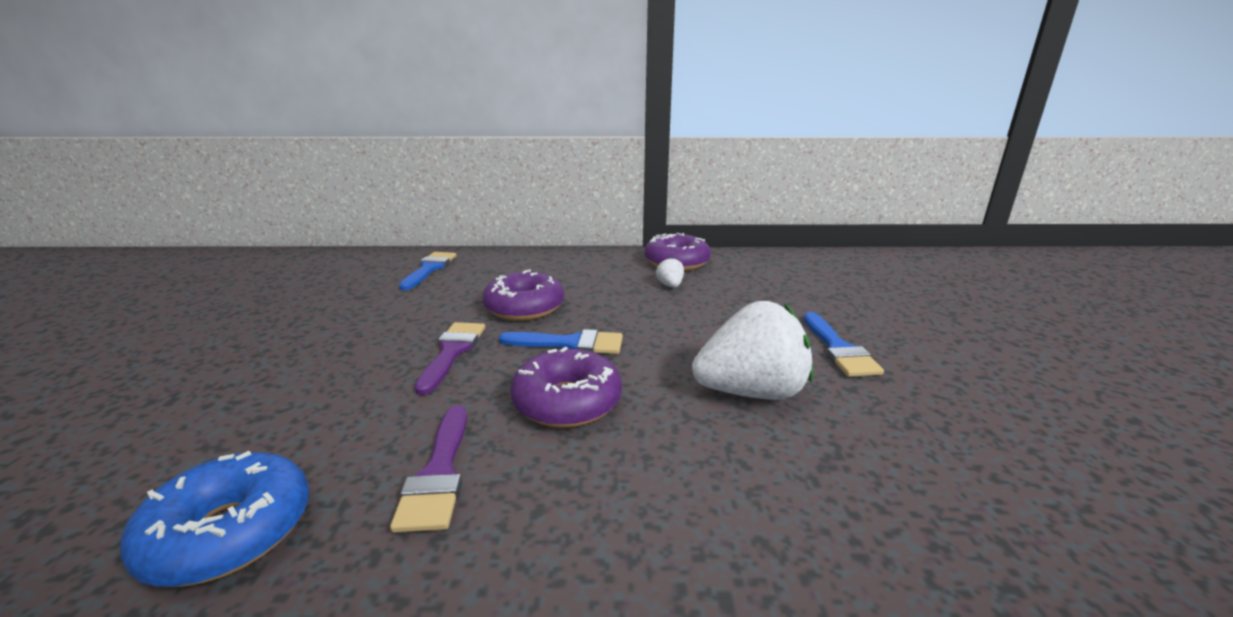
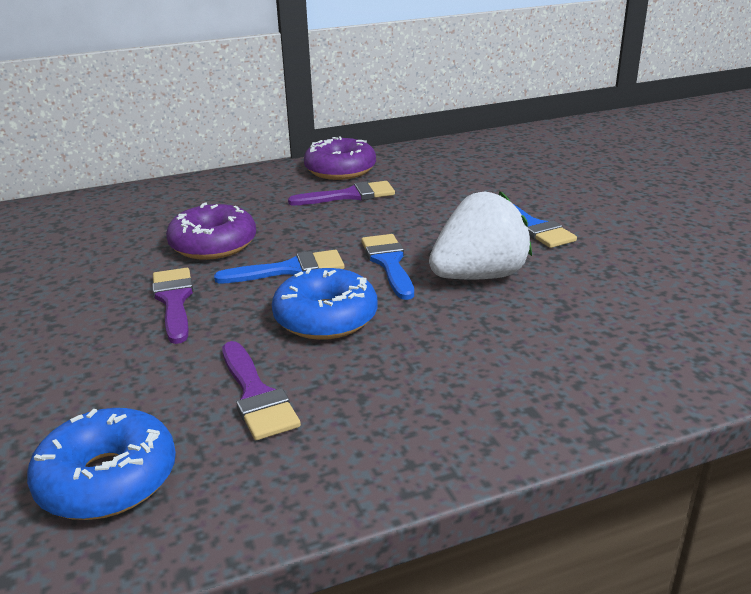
camera: 20 degrees left, 5 degrees up
blue brush [399,252,457,290] -> blue brush moved to [361,234,414,300]
purple donut [510,347,622,428] -> blue donut [272,268,377,340]
white strawberry [656,258,684,288] -> purple brush [288,181,395,205]

